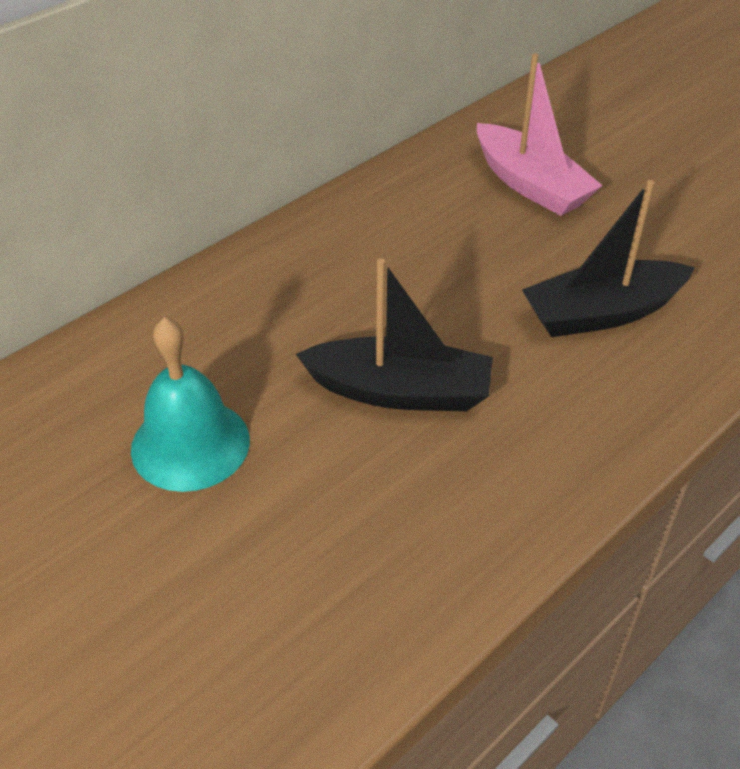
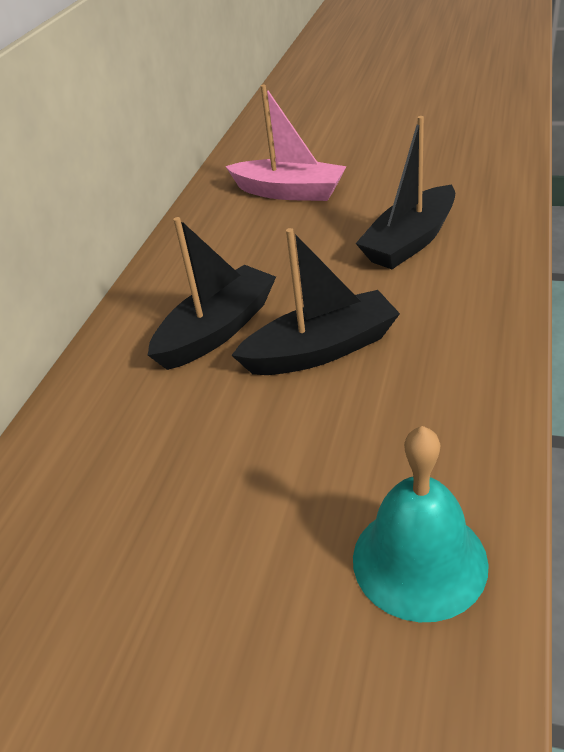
camera: 25 degrees left, 5 degrees down
turquoise bell [131,317,250,492] -> turquoise bell moved to [353,426,489,622]
none -> black boat [148,217,276,370]

